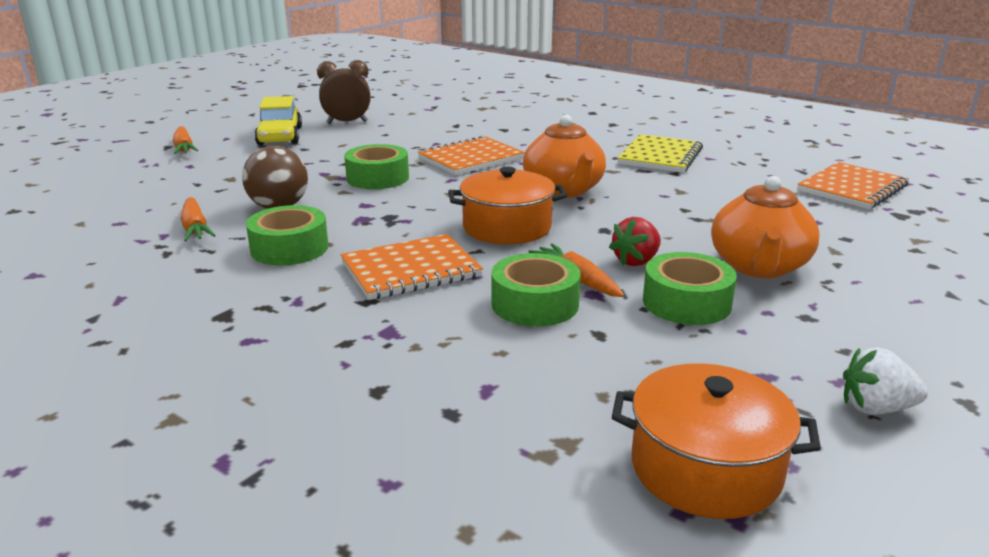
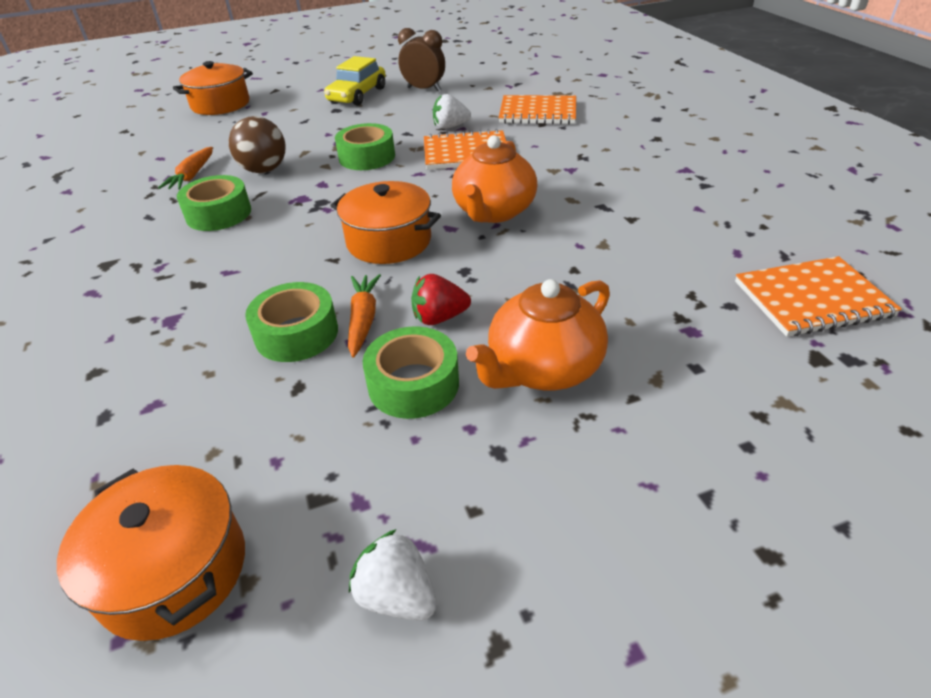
camera: 35 degrees right, 15 degrees up
orange carrot [173,126,198,154] -> none
orange notebook [340,234,483,300] -> orange notebook moved to [498,95,576,124]
yellow notebook [617,134,703,173] -> none
none -> orange pot [173,61,253,115]
none -> white strawberry [433,94,471,129]

